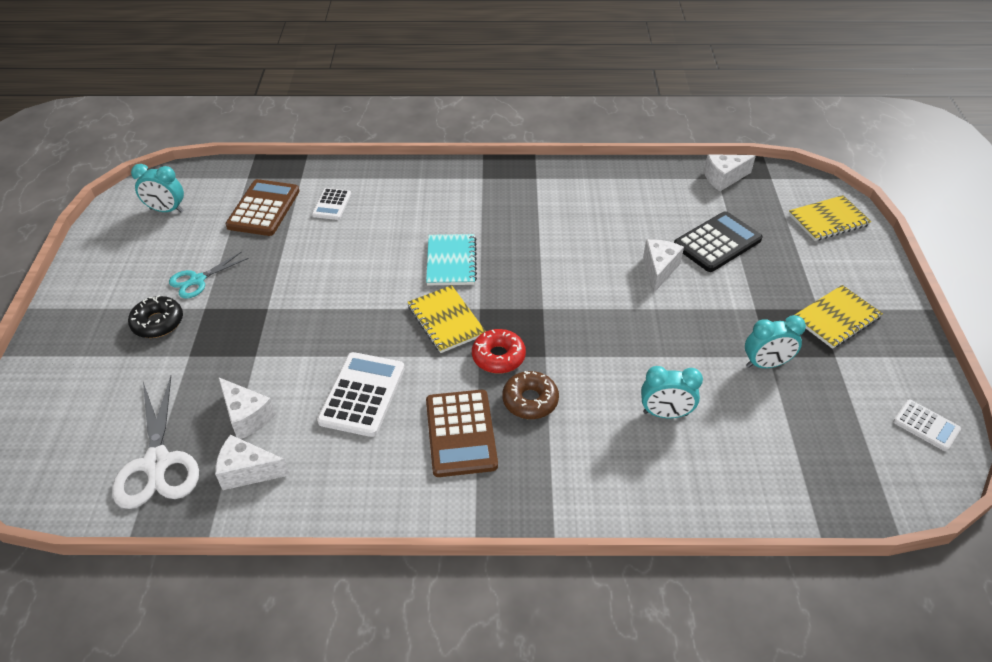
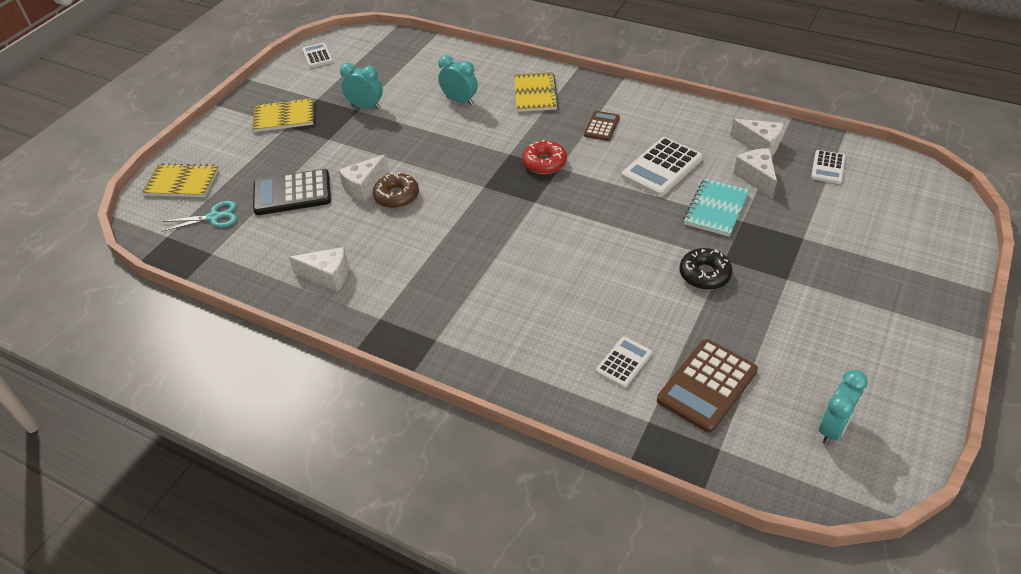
camera: 150 degrees left, 0 degrees up
white scissors [112,376,199,509] -> white calculator [811,150,846,184]
black donut [128,295,183,338] -> black donut moved to [680,248,733,290]
turquoise clock [131,164,184,212] -> turquoise clock turned 90 degrees clockwise [819,370,868,445]
turquoise scissors [169,251,249,298] -> turquoise scissors moved to [162,201,237,232]
yellow notebook [408,285,486,353] -> yellow notebook moved to [514,72,559,112]
turquoise notebook [426,234,477,285] -> turquoise notebook moved to [684,179,749,237]
brown calculator [426,390,498,477] -> brown calculator [584,111,620,141], size x0.58
brown donut [502,371,559,419] -> brown donut moved to [373,172,419,208]
white cheese [704,154,756,191] -> white cheese moved to [289,247,348,292]

